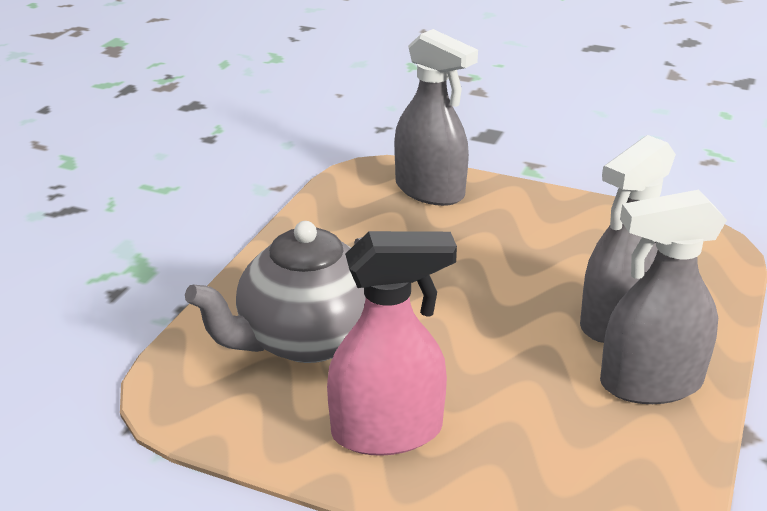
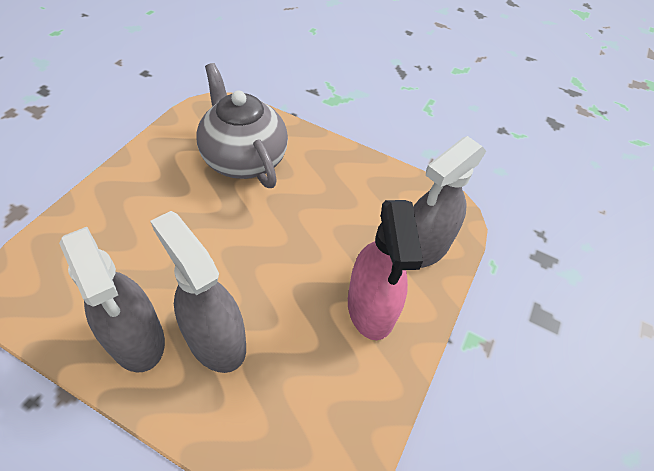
camera: 90 degrees right, 20 degrees up
pink spray bottle [327,231,457,456] -> pink spray bottle moved to [348,200,423,340]
grey spray bottle [600,190,727,404] -> grey spray bottle turned 150 degrees clockwise [59,227,165,372]

